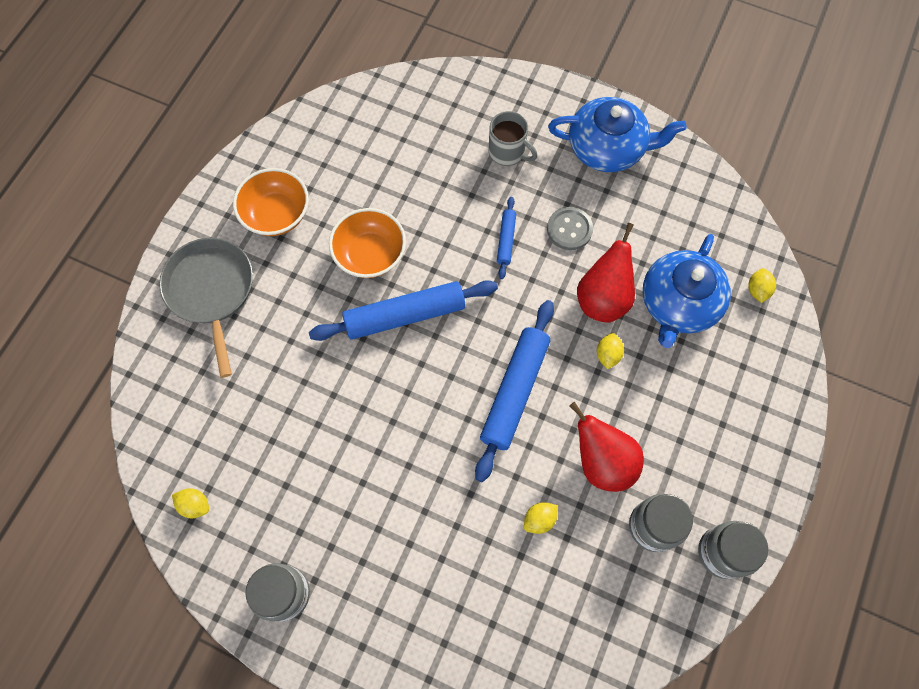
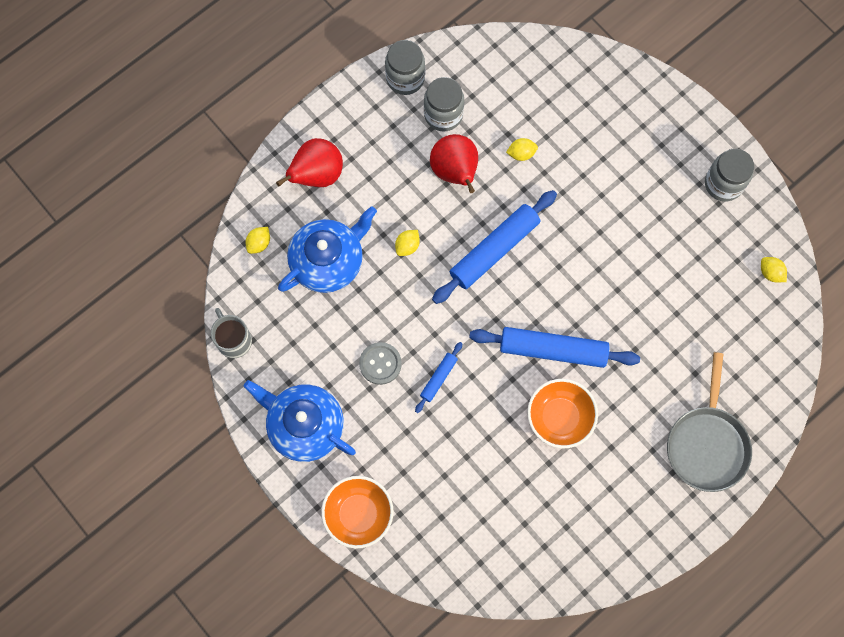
camera: 155 degrees left, 5 degrees up
orange bowl [233,168,309,236] -> orange bowl moved to [321,476,394,549]
grey mug [488,111,537,166] -> grey mug moved to [211,308,252,358]
red pear [577,223,635,323] -> red pear moved to [276,138,343,187]

